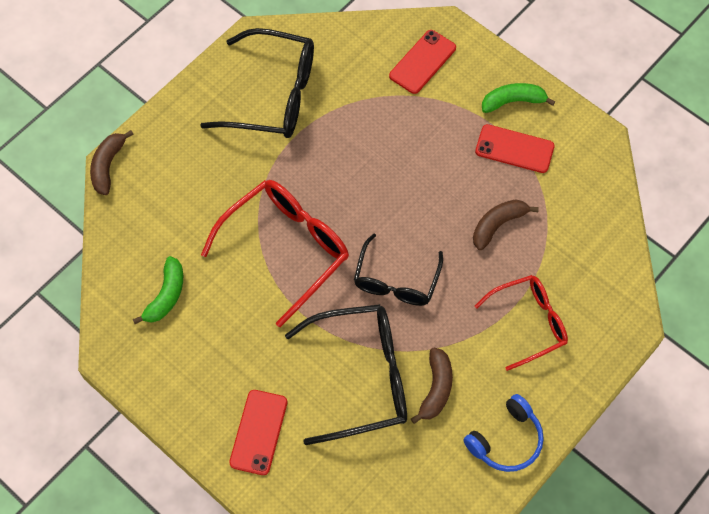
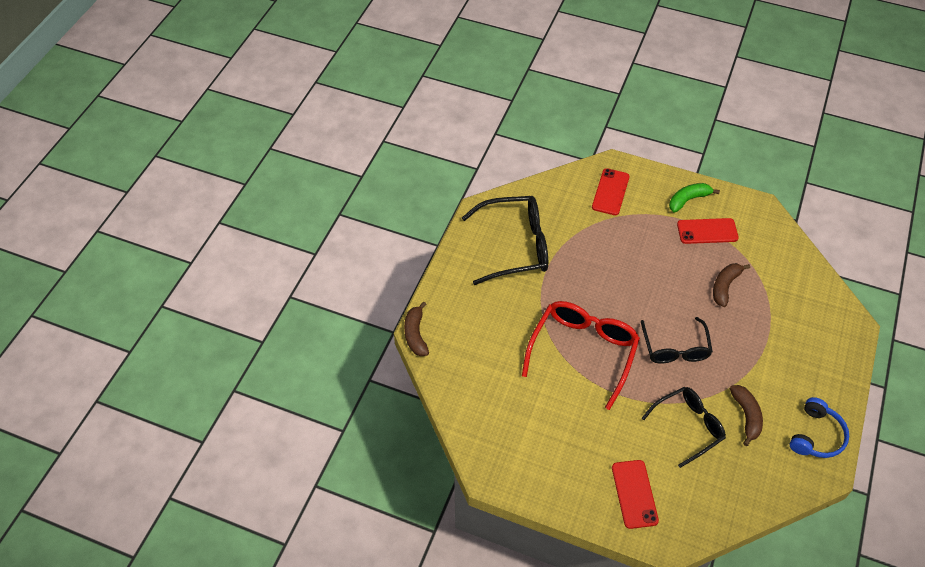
camera: 20 degrees left, 10 degrees down
green banana [133,256,183,324] -> none
black glasses [285,304,407,445] -> black glasses [642,387,726,468], size x0.65
red glasses [475,275,568,371] -> none

